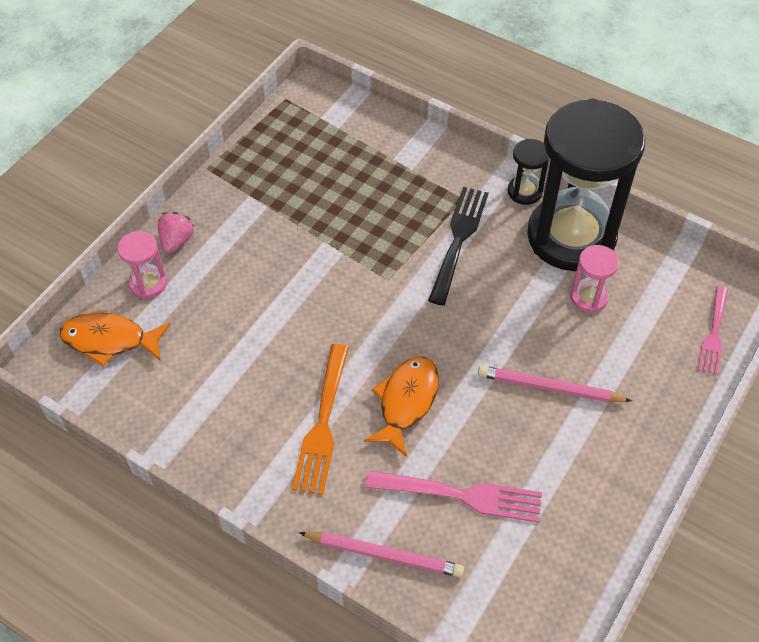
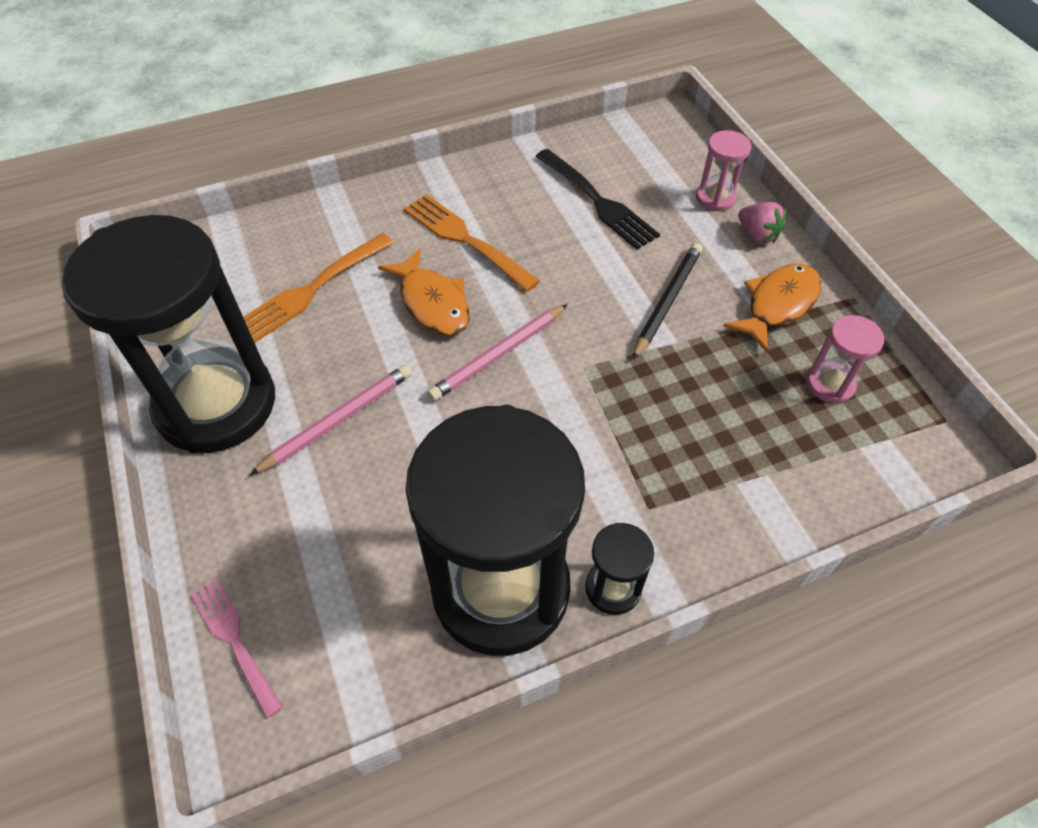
camera: 125 degrees right, 0 degrees up
orange fish [60,313,171,367] -> orange fish moved to [723,264,821,353]
pink pencil [299,532,464,577] -> pink pencil moved to [427,304,568,401]
pink fork [365,471,542,523] -> orange fork [243,233,394,343]
black fork [428,187,489,305] -> black fork moved to [535,149,660,250]
pink hourglass [570,245,619,313] -> pink hourglass moved to [807,315,884,404]
none -> black hourglass [61,215,275,453]
none -> black pencil [633,243,702,360]

